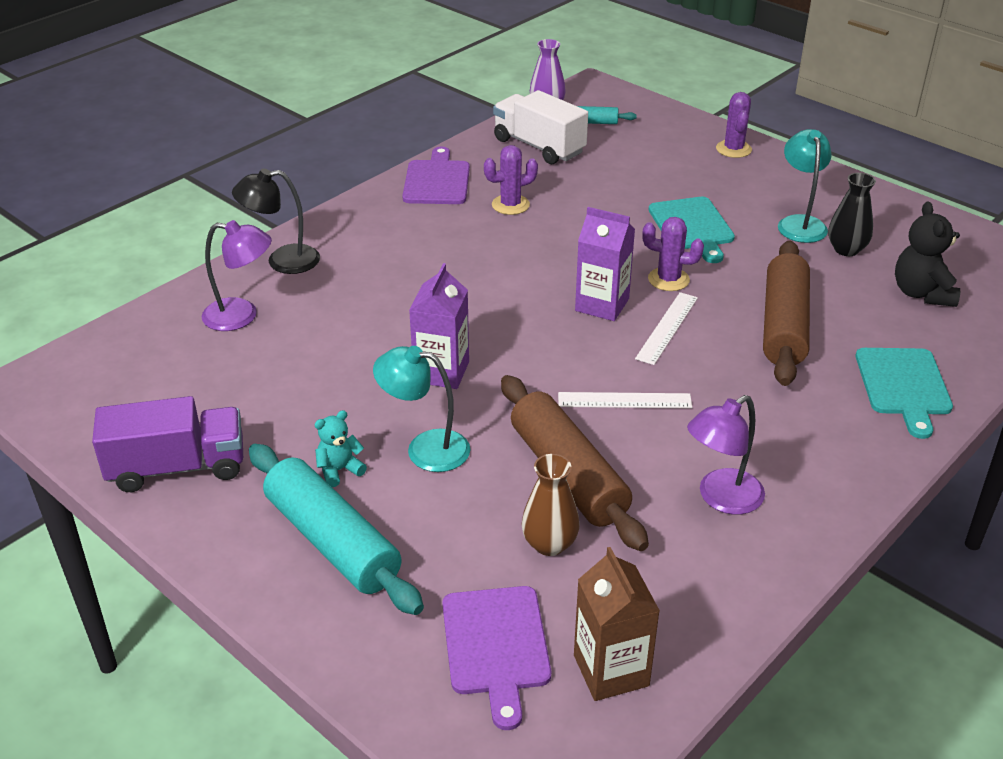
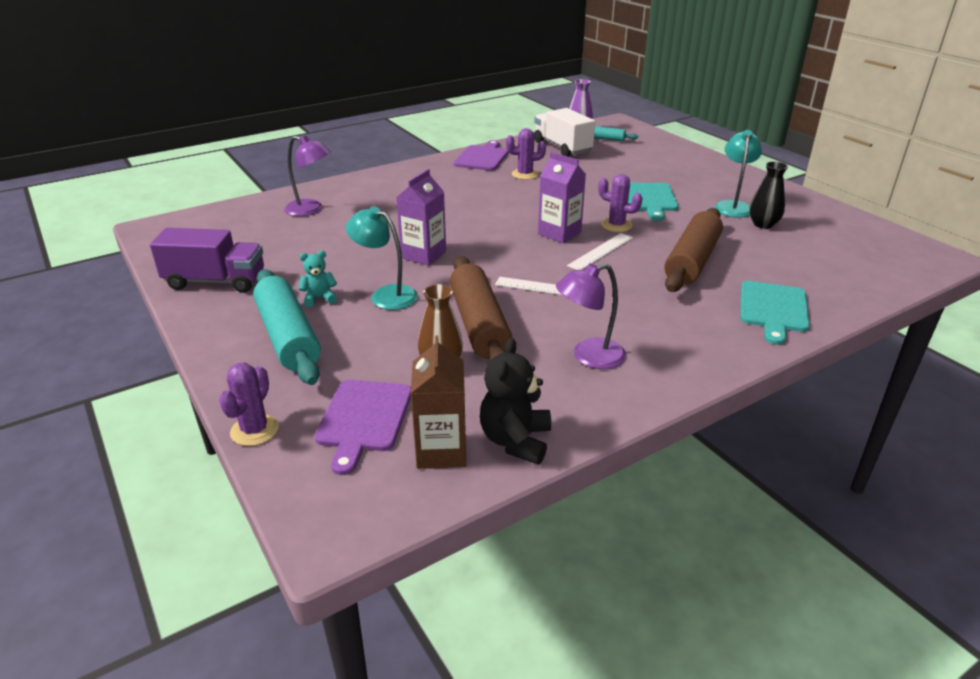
camera: 15 degrees right, 5 degrees down
black lamp [232,169,320,274] -> none
purple cactus [716,92,752,158] -> purple cactus moved to [219,362,279,446]
black teddy bear [895,201,960,307] -> black teddy bear moved to [480,338,551,464]

